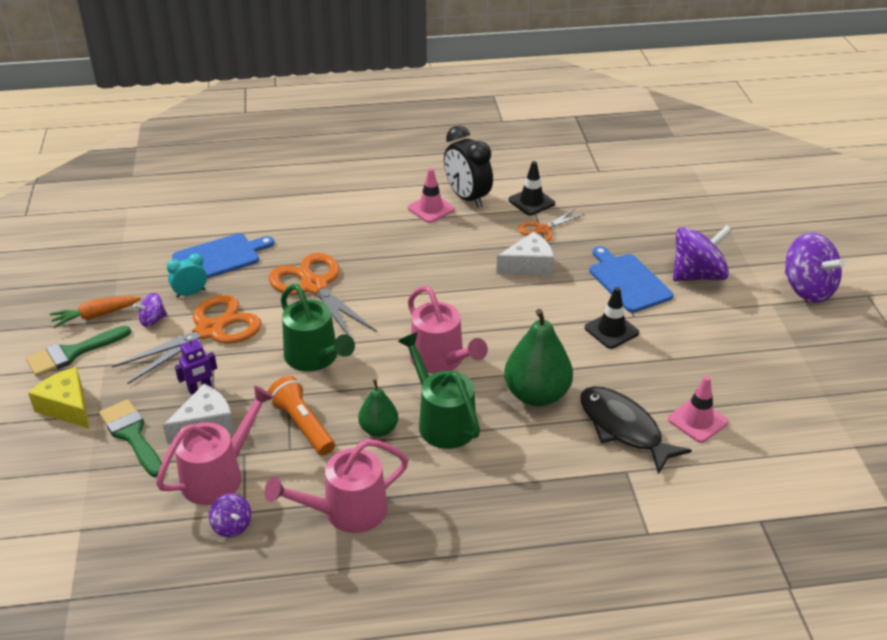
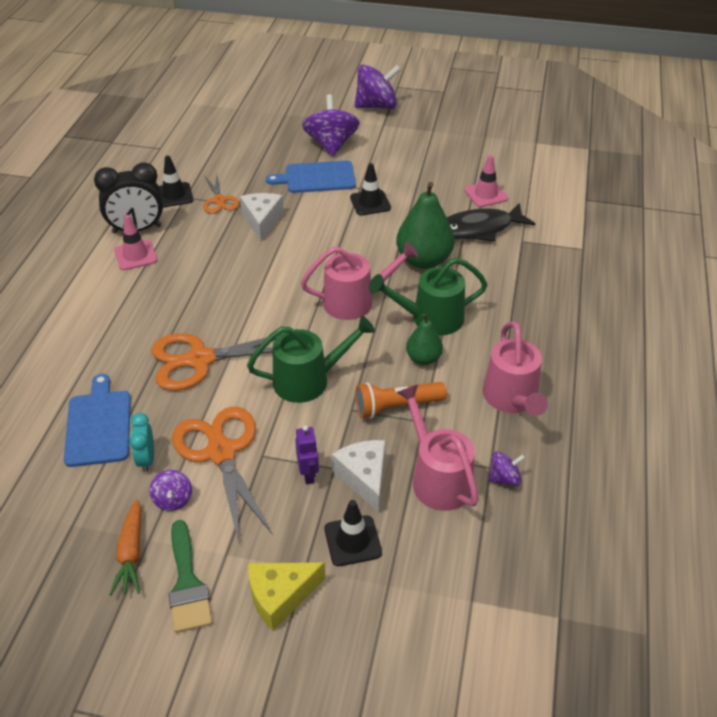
camera: 70 degrees left, 5 degrees up
green brush [99,399,162,477] -> black traffic cone [324,500,382,566]

